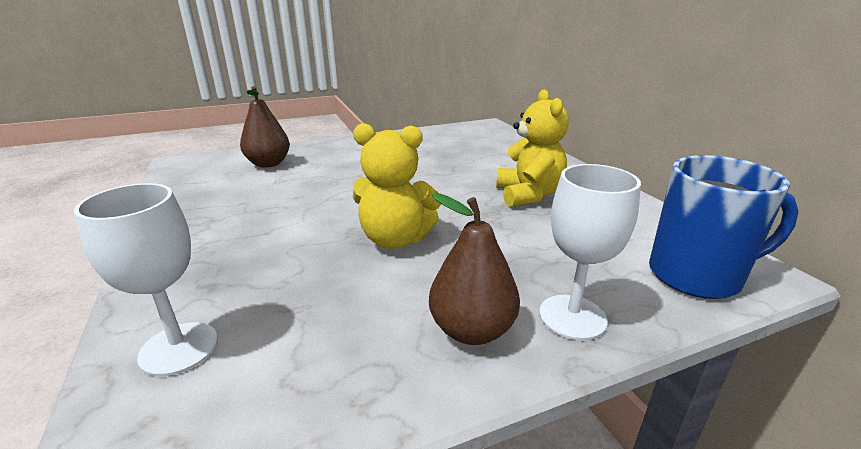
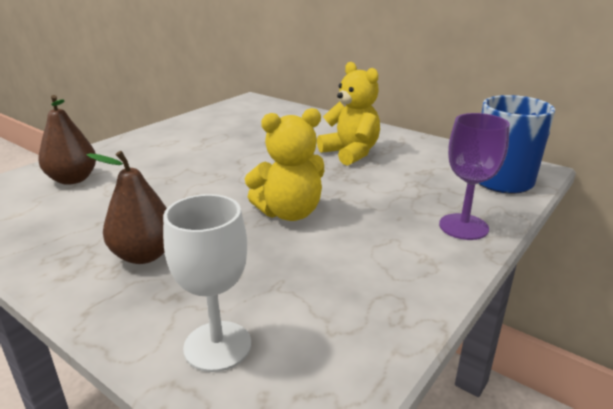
camera: 30 degrees left, 0 degrees up
brown pear [429,193,520,345] -> brown pear moved to [87,151,167,264]
white goblet [539,164,641,340] -> purple goblet [439,113,510,240]

